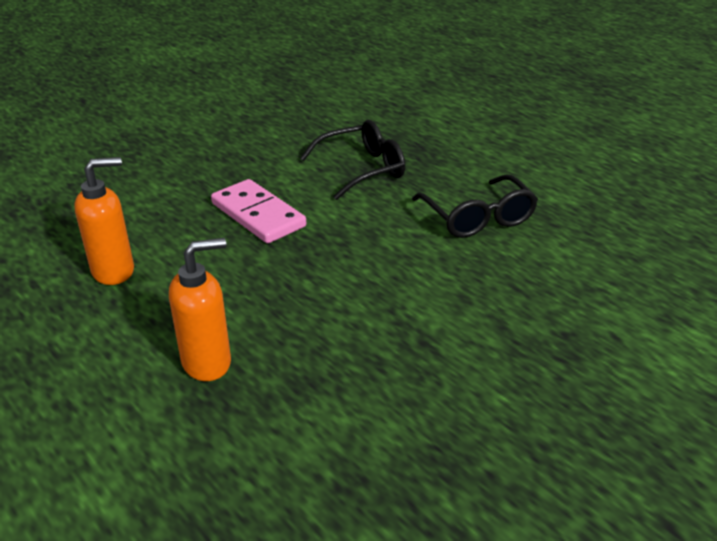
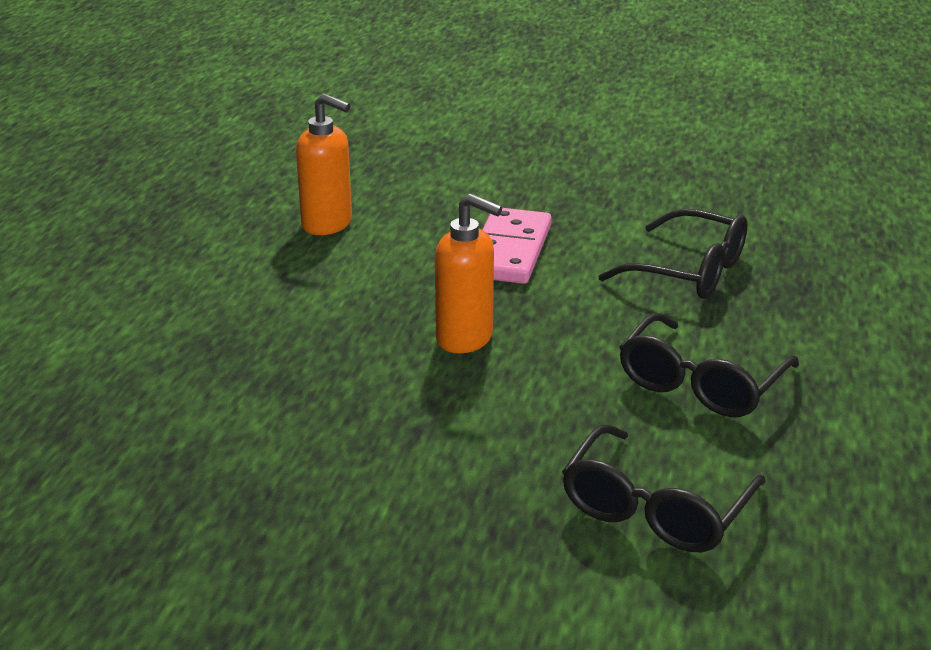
camera: 55 degrees right, 5 degrees down
orange soap dispenser [169,238,231,381] -> orange soap dispenser moved to [435,194,502,353]
none -> black glasses [562,424,766,552]

